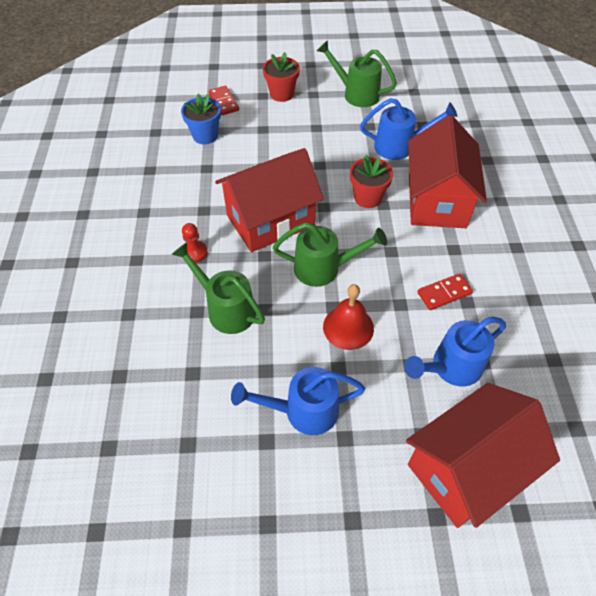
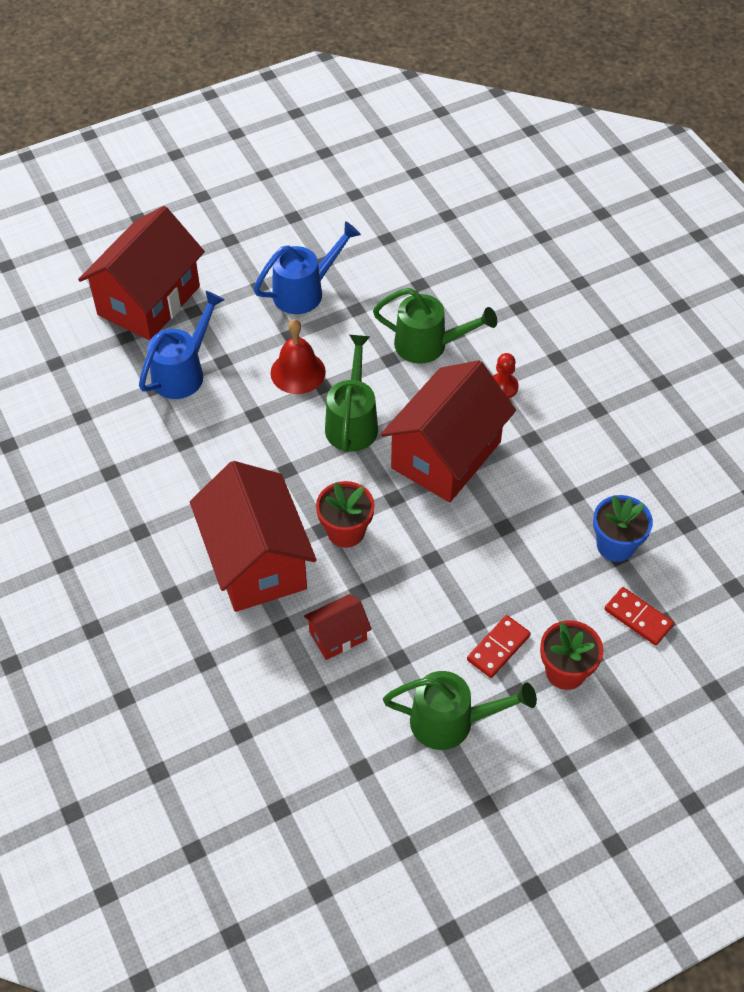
camera: 155 degrees right, 0 degrees up
green watering can [273,222,387,287] -> green watering can turned 120 degrees clockwise [325,335,378,452]
blue watering can [360,98,458,160] -> red house [304,594,372,660]
red domino [418,273,473,310] -> red domino moved to [467,615,531,678]

